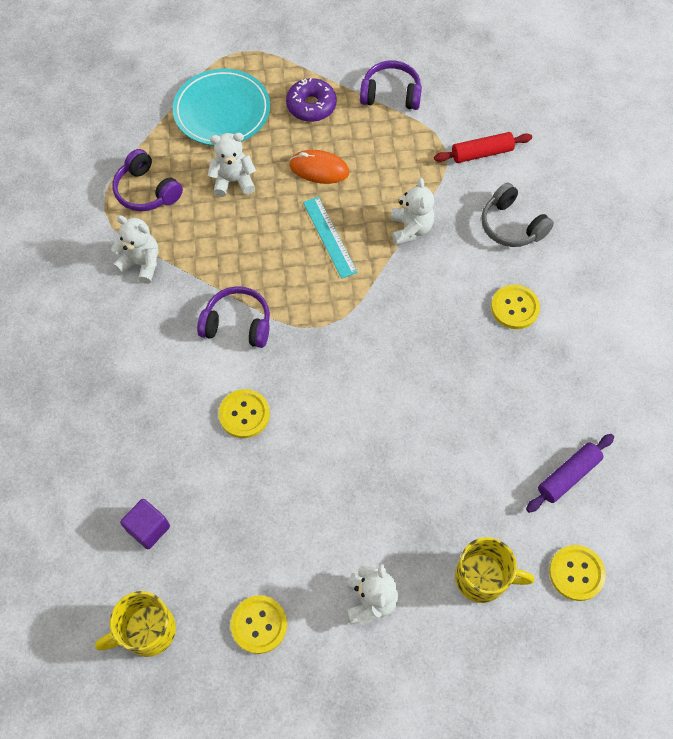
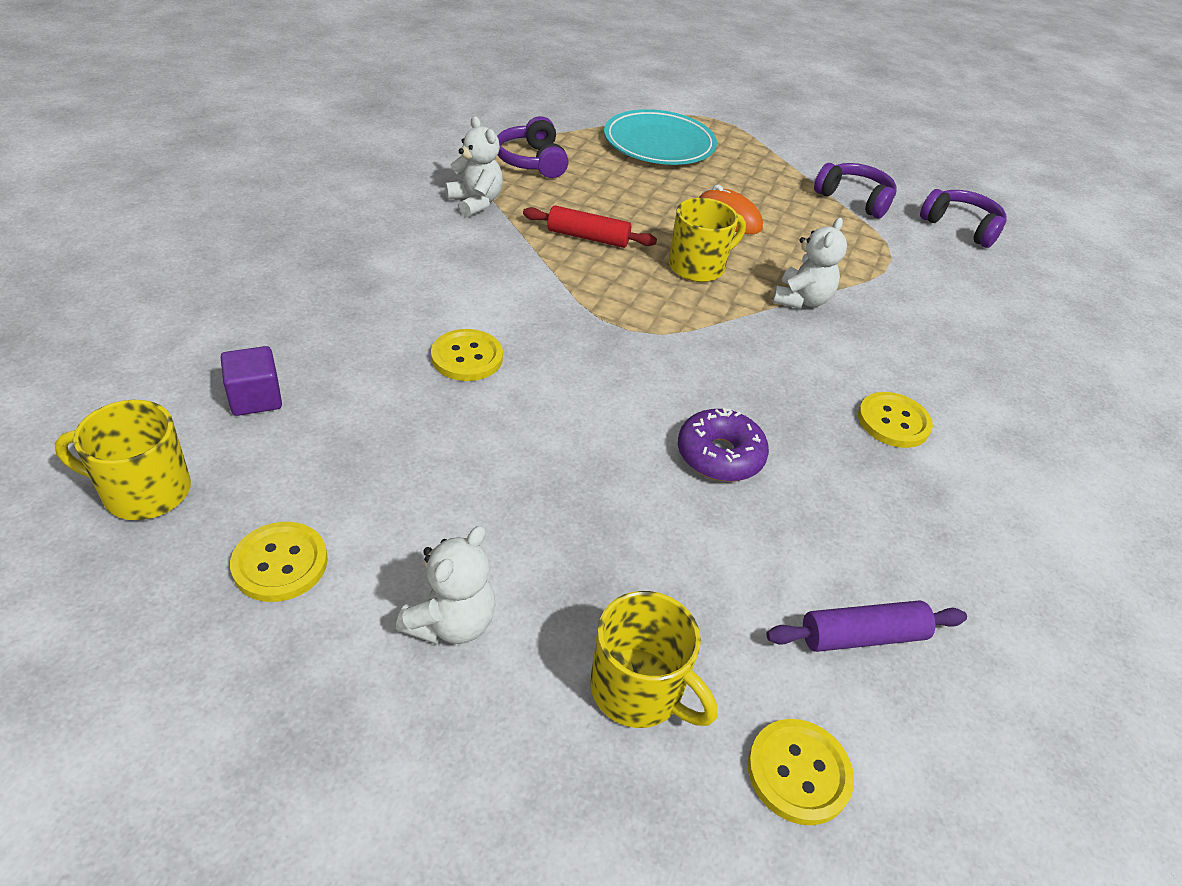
camera: 25 degrees right, 20 degrees down
purple headphones [197,286,270,348] -> purple headphones moved to [920,189,1006,248]
white teddy bear [208,133,256,197] -> none
purple donut [286,78,336,122] -> purple donut moved to [678,408,769,482]
turquoise ruler [303,197,358,279] -> yellow mug [669,198,746,282]
red rolling pin [434,132,532,163] -> red rolling pin moved to [523,205,657,248]
grey headphones [481,182,554,247] -> none

